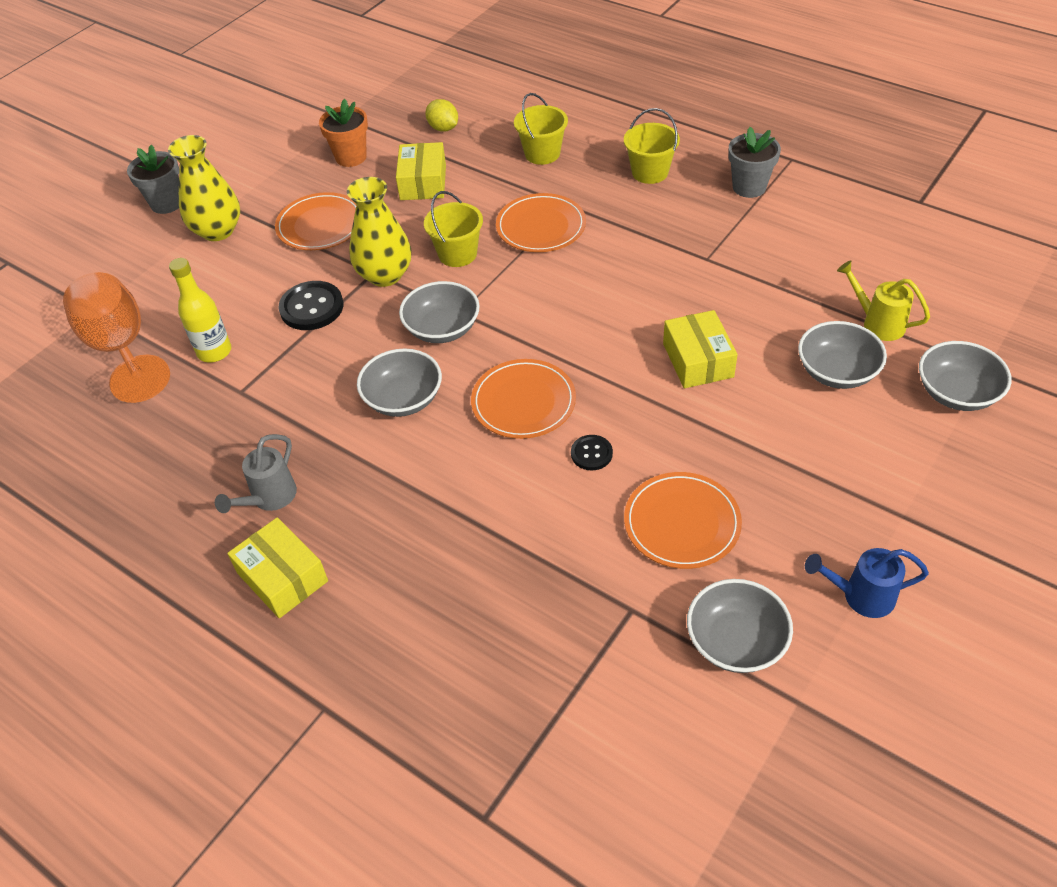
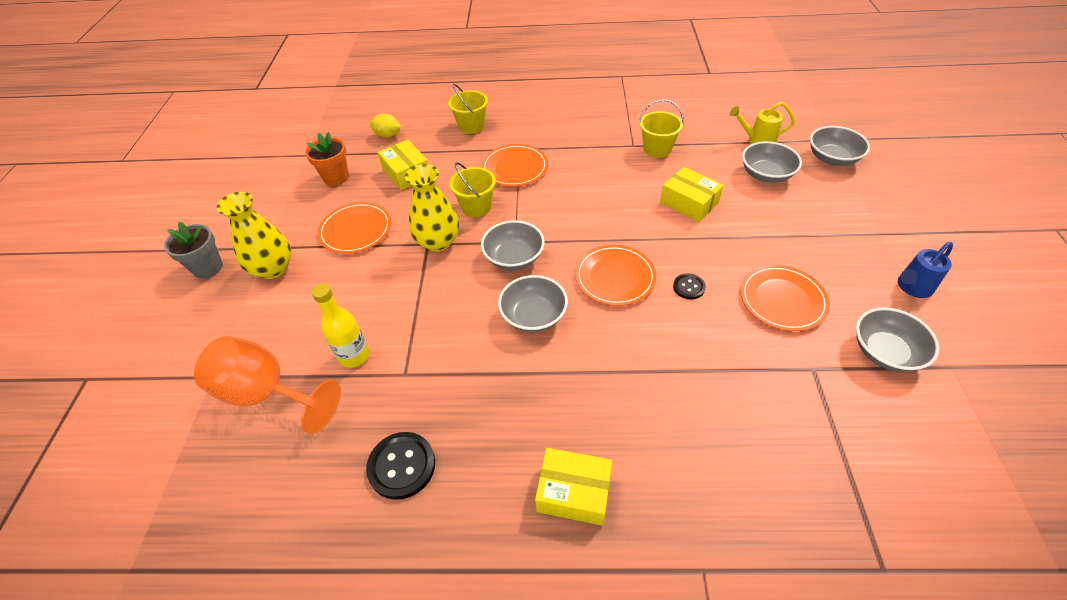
camera: 35 degrees left, 0 degrees up
grey watering can [215,434,297,513] -> none
black button [279,281,343,330] -> black button moved to [366,432,435,500]
yellow bucket [624,108,680,184] -> yellow bucket moved to [639,99,684,158]
grey flower pot [728,127,781,198] -> none

